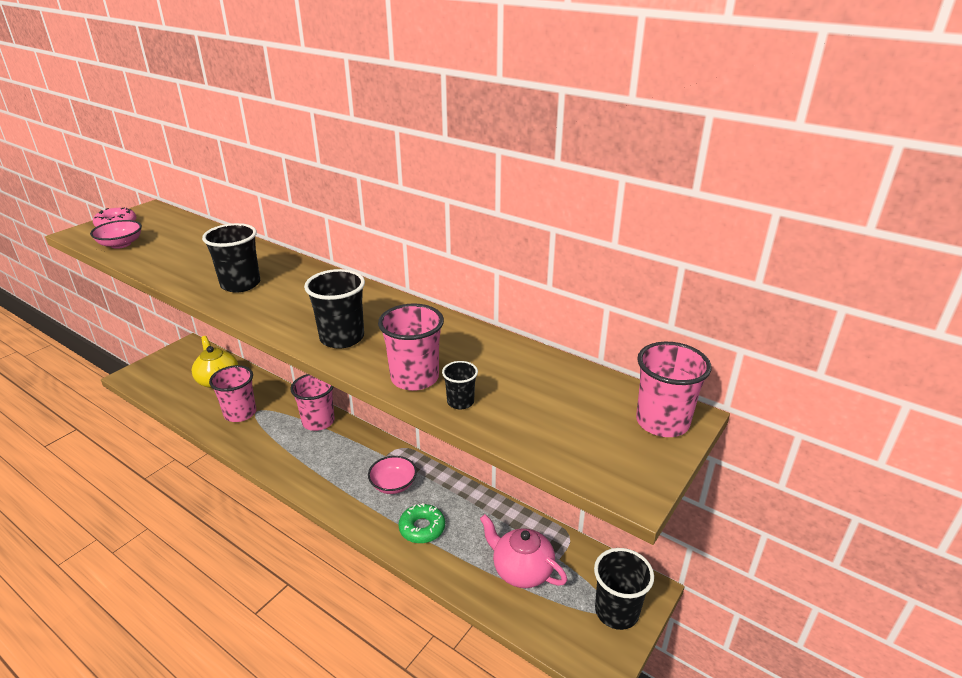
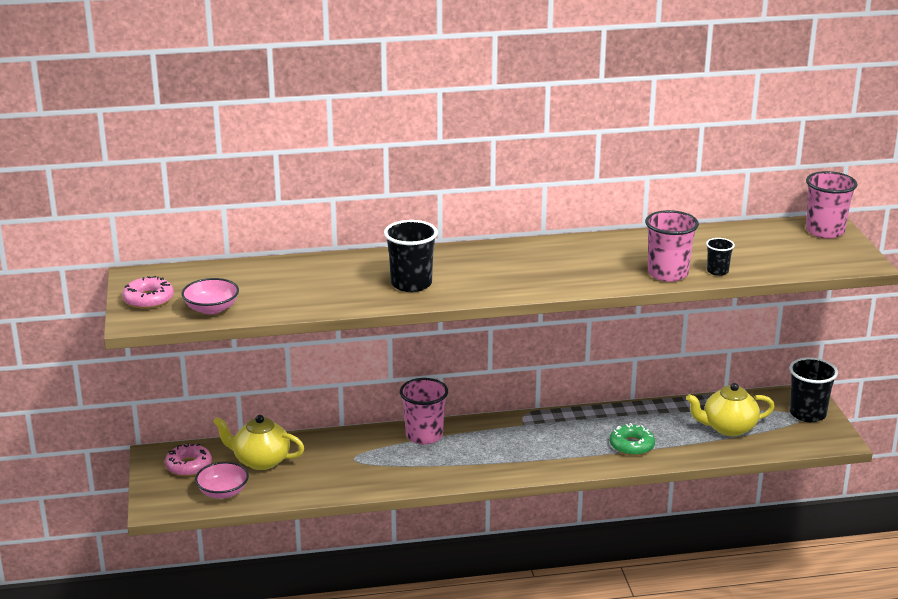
camera: 45 degrees left, 5 degrees down
pink cup [209,365,256,422] -> none
black cup [304,269,365,349] -> none
pink bowl [368,456,417,494] -> pink bowl moved to [195,462,249,499]
pink teapot [480,514,567,588] -> yellow teapot [686,383,775,436]
none -> pink donut [165,443,212,476]

